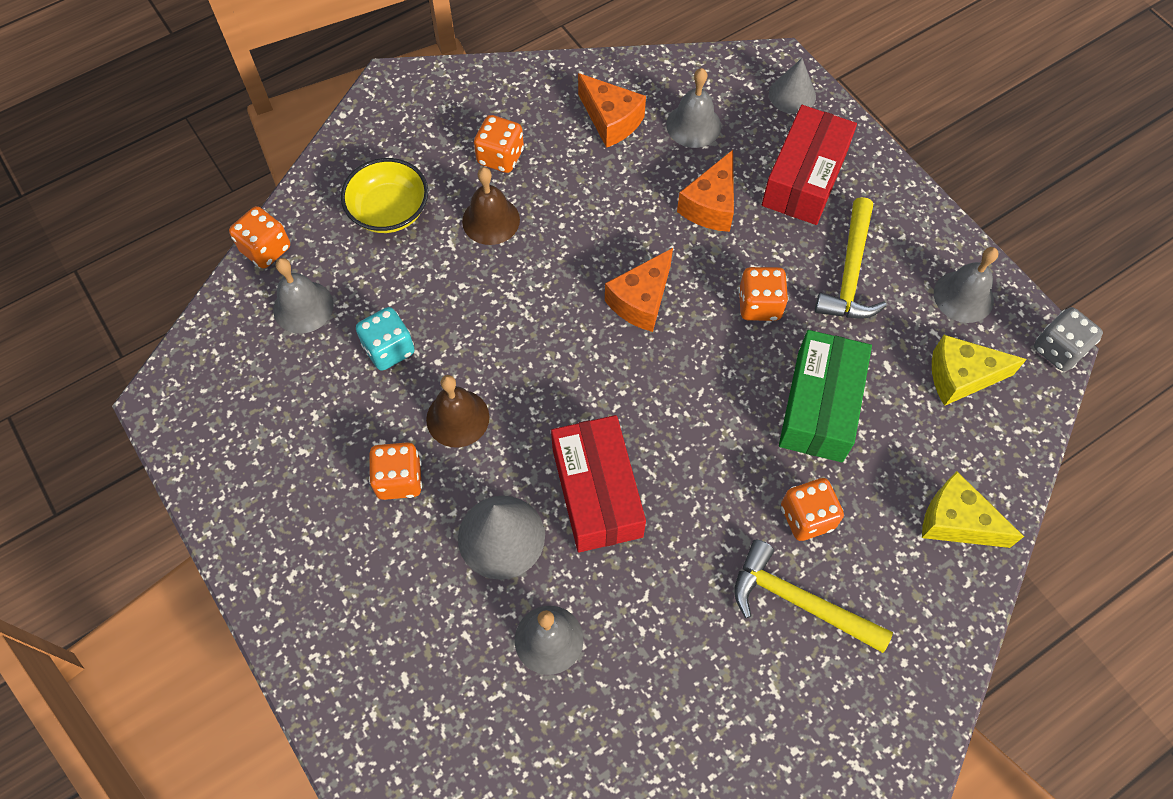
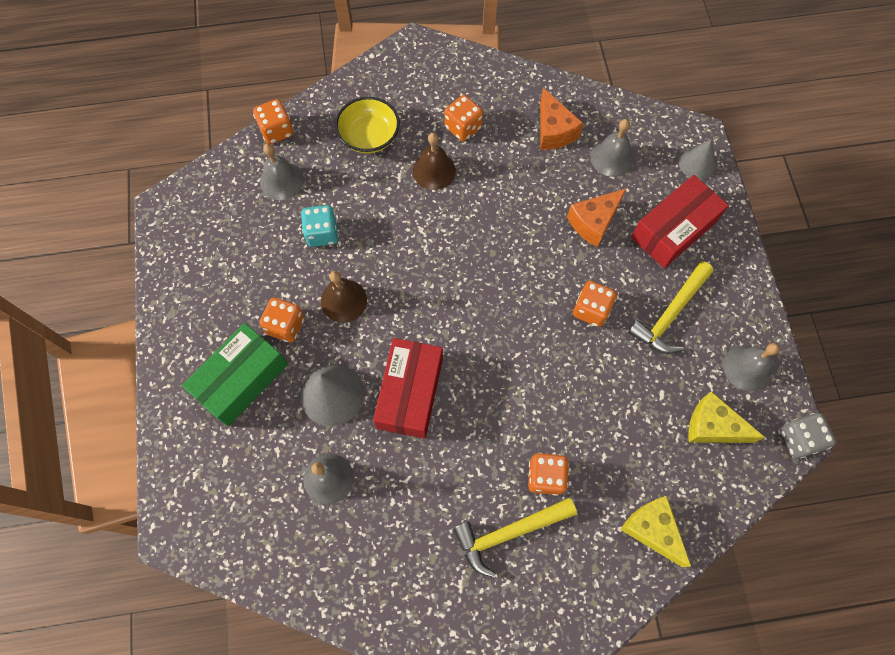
camera: 25 degrees right, 5 degrees up
orange cheese [605,248,673,332] -> none
yellow hammer [734,540,893,653] -> yellow hammer turned 75 degrees counterclockwise [453,498,577,578]
green box [779,330,872,462] -> green box moved to [182,323,288,426]

